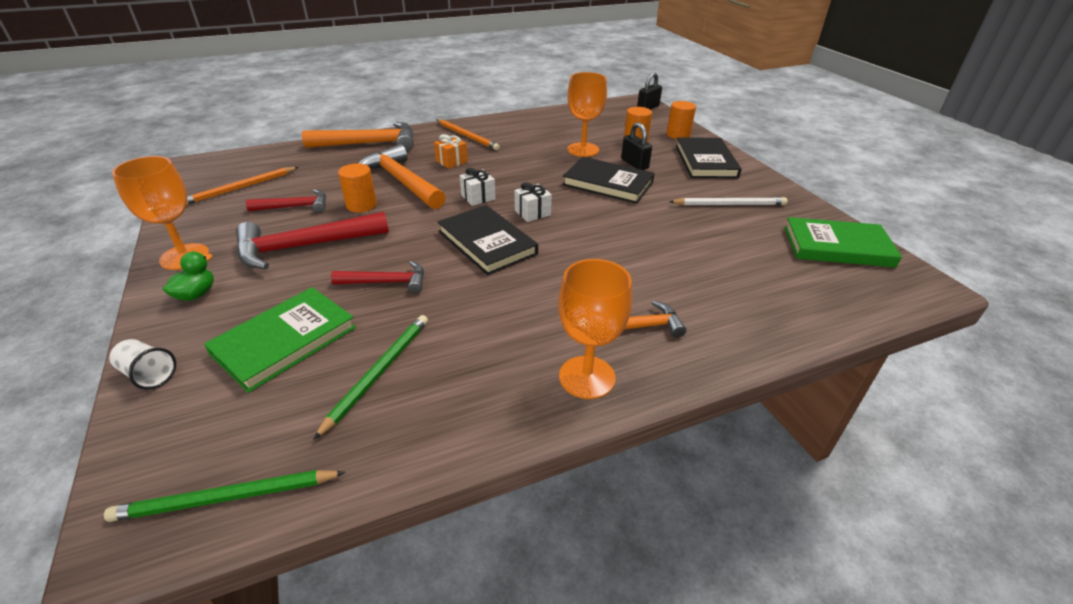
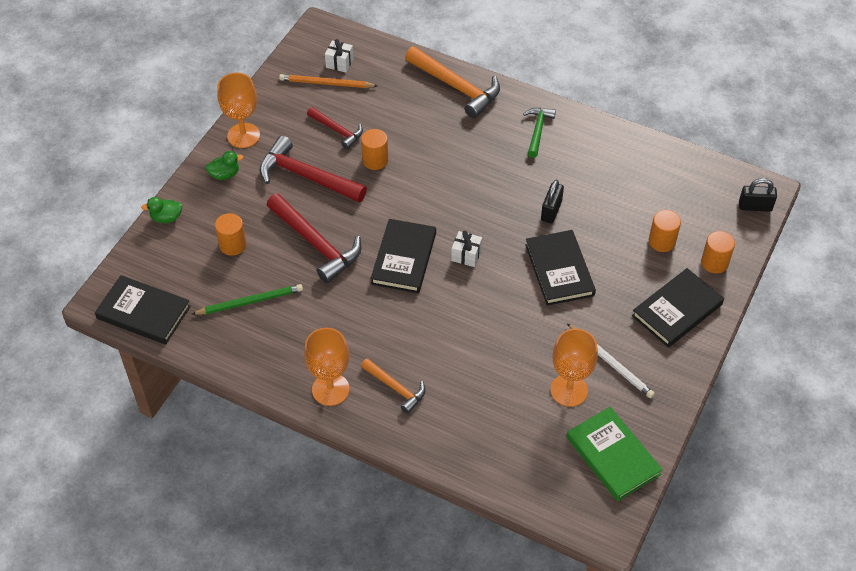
camera: 50 degrees right, 15 degrees up
green pencil [104,470,346,522] -> black book [95,275,191,345]
white cup [109,339,176,390] -> green duck [141,197,182,223]
green book [204,287,356,393] -> orange cylinder [215,213,246,256]
red hammer [331,261,424,294] -> red hammer [267,193,362,283], size x1.73
orange hammer [359,144,446,209] -> none
orange gift [434,134,468,169] -> none
orange pencil [436,119,500,150] -> green hammer [523,108,556,158]
white gift [460,168,496,206] -> white gift moved to [325,39,354,73]
orange goblet [567,72,607,157] -> orange goblet moved to [550,329,598,407]
black padlock [621,122,652,170] -> black padlock moved to [541,180,564,223]

